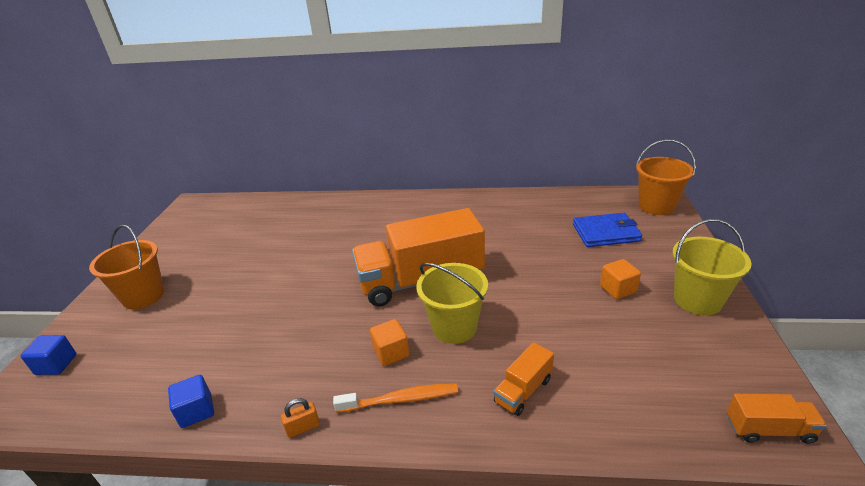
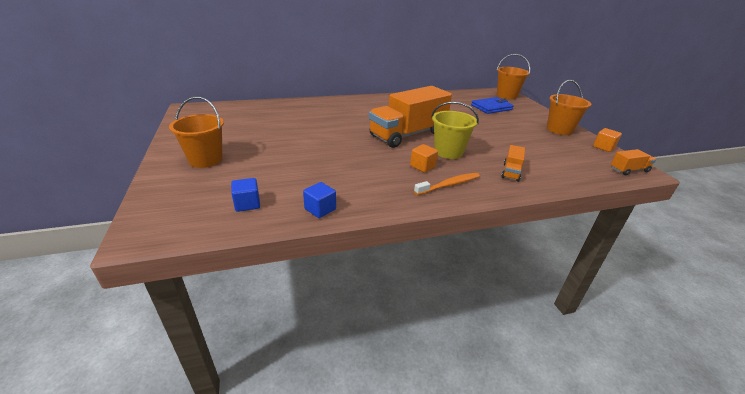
camera: 25 degrees left, 0 degrees up
blue cube [20,335,76,375] -> blue cube moved to [231,178,260,212]
orange padlock [281,398,320,438] -> none
orange cube [600,259,641,299] -> orange cube moved to [593,128,622,152]
yellow bucket [672,219,752,315] -> orange bucket [547,80,591,135]

